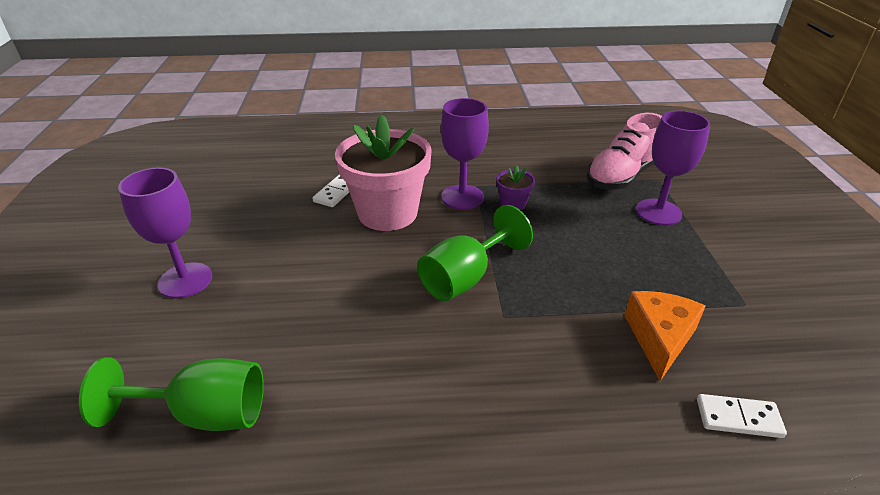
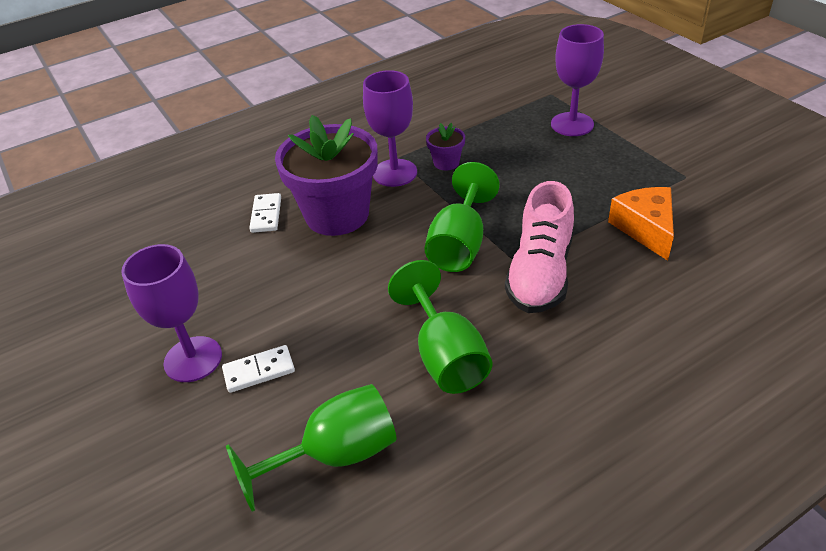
camera: 25 degrees left, 5 degrees up
pink flower pot [335,115,431,231] -> purple flower pot [275,115,378,236]
pink shoe [587,113,662,190] -> pink shoe moved to [505,181,574,313]
white domino [697,394,787,438] -> white domino moved to [222,345,295,393]
none -> green goblet [388,260,492,394]

